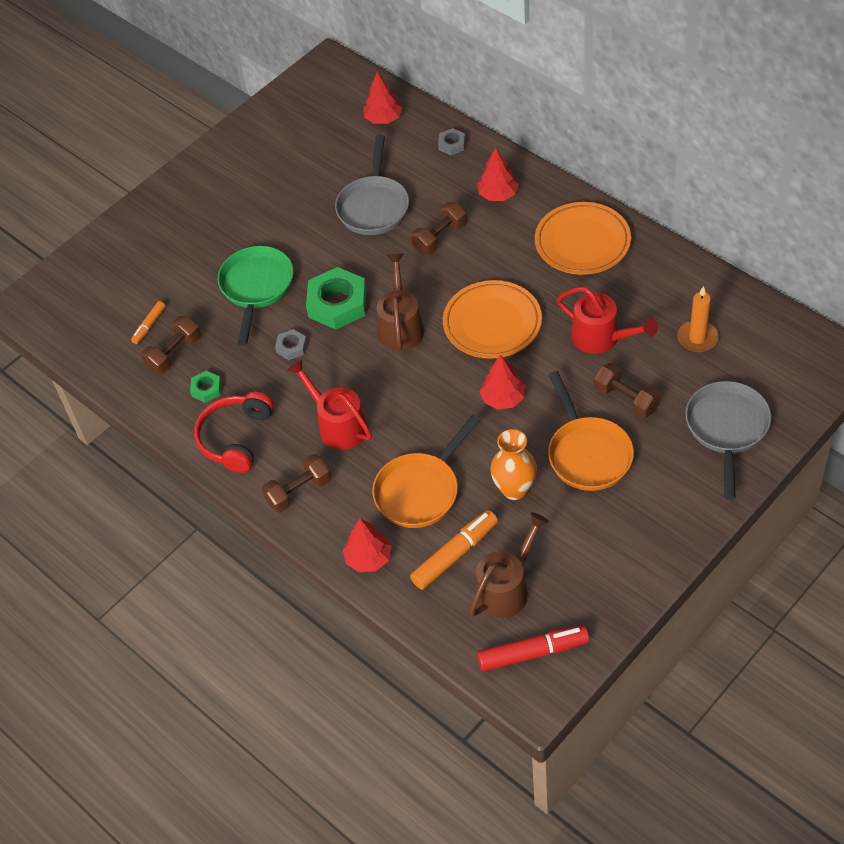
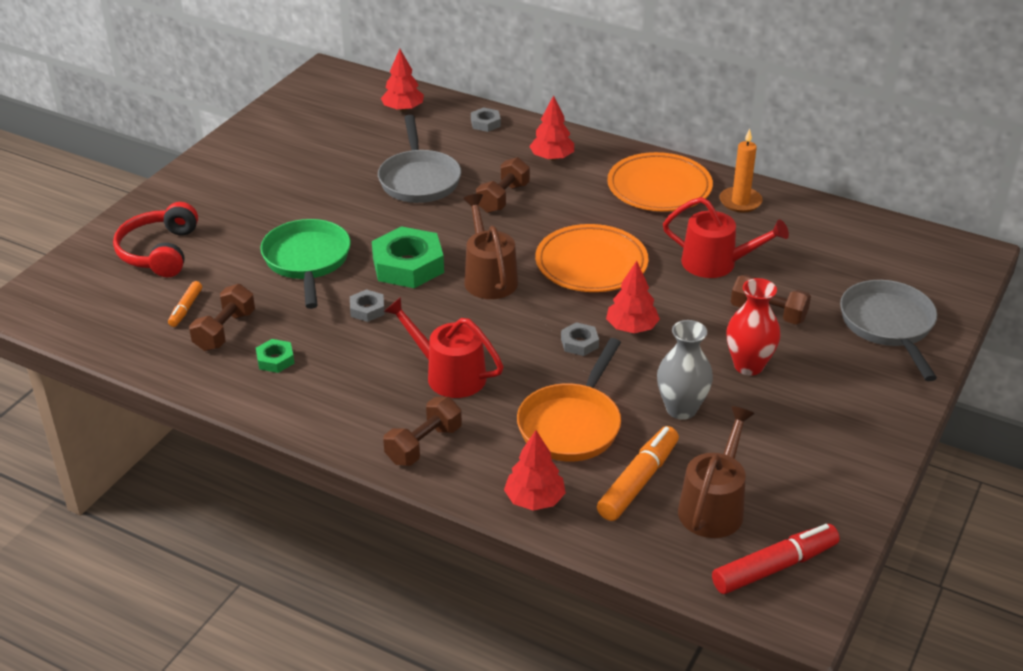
camera: 20 degrees left, 15 degrees down
red headphones [194,392,274,473] -> red headphones moved to [113,202,198,277]
orange vase [490,429,537,500] -> grey vase [657,320,713,420]
orange pan [548,371,634,491] -> red vase [726,278,781,376]
orange candle [677,286,719,352] -> orange candle moved to [720,129,763,212]
none -> grey nut [561,322,599,356]

